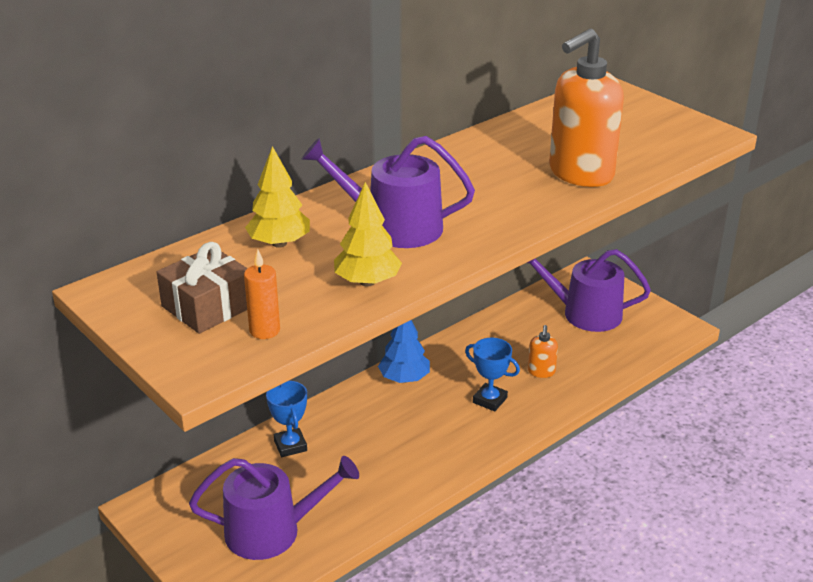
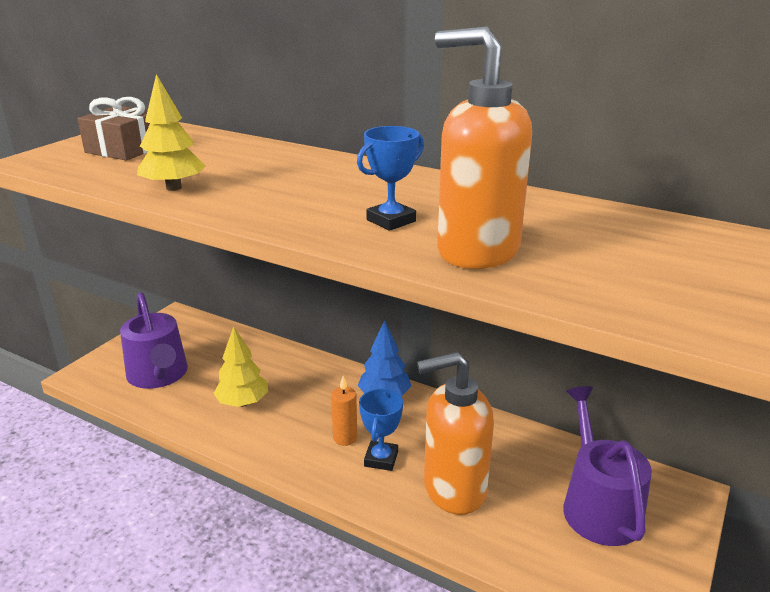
camera: 70 degrees right, 5 degrees down
orange candle [244,249,280,339] -> orange candle moved to [331,376,357,446]
yellow tree [245,146,310,248] -> yellow tree moved to [213,326,268,407]
blue trophy [266,381,307,457] -> blue trophy moved to [357,126,424,231]
purple watering can [301,136,475,248] -> none
orange soap dispenser [528,325,558,378] -> orange soap dispenser [417,352,494,515], size x2.28

